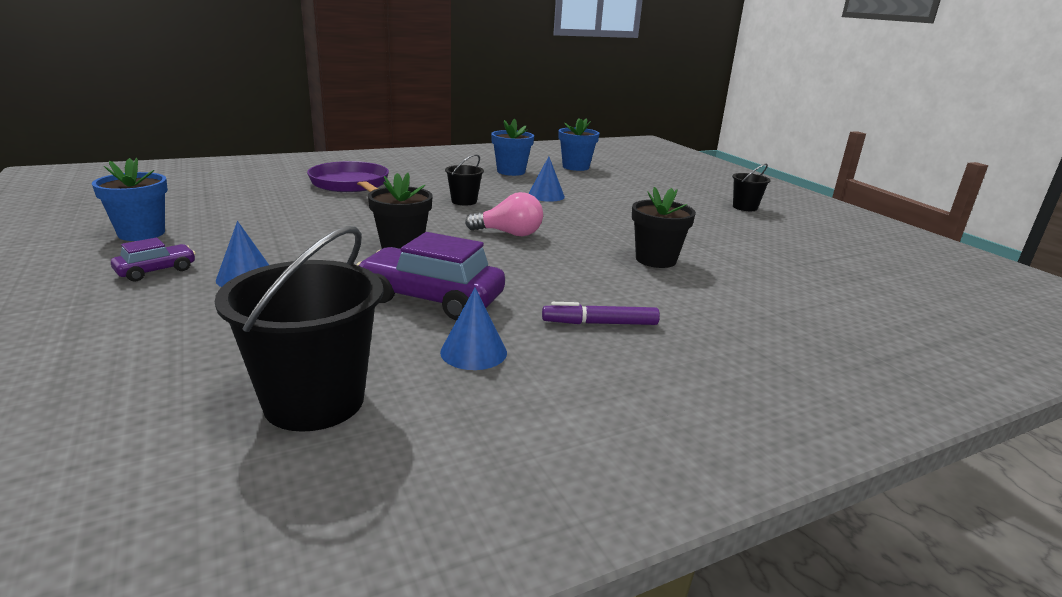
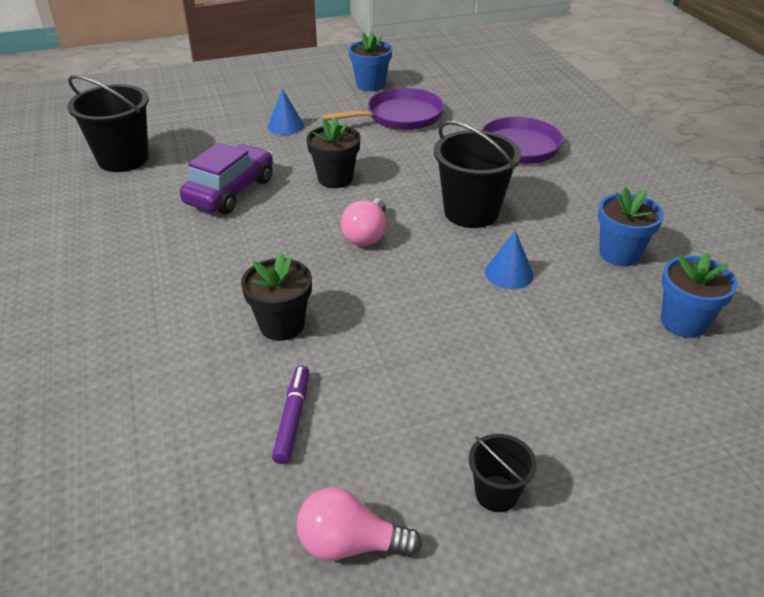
camera: 100 degrees right, 15 degrees up
purple car [111,237,196,281] -> none
blue cone [440,287,507,370] -> none
black bucket [445,154,484,206] -> black bucket [434,121,521,228], size x1.93
purple marker [542,302,660,325] -> purple marker moved to [272,365,309,464]
none -> pink light bulb [297,487,422,561]
none -> purple pan [322,88,444,130]

